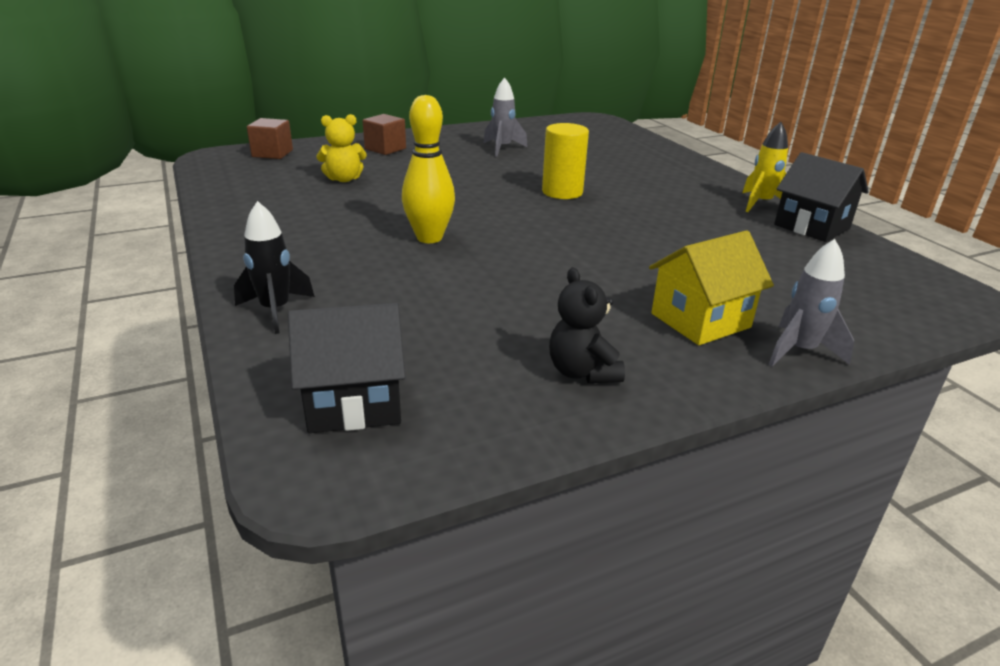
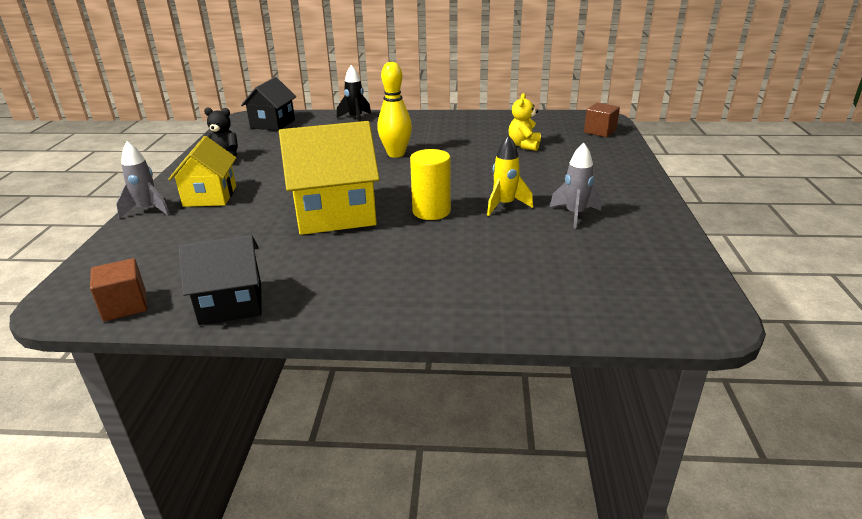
camera: 120 degrees right, 0 degrees up
brown cube [363,114,406,155] -> brown cube moved to [90,258,147,321]
yellow rocket [742,122,788,212] -> yellow rocket moved to [487,135,533,216]
none -> yellow house [279,121,380,235]

